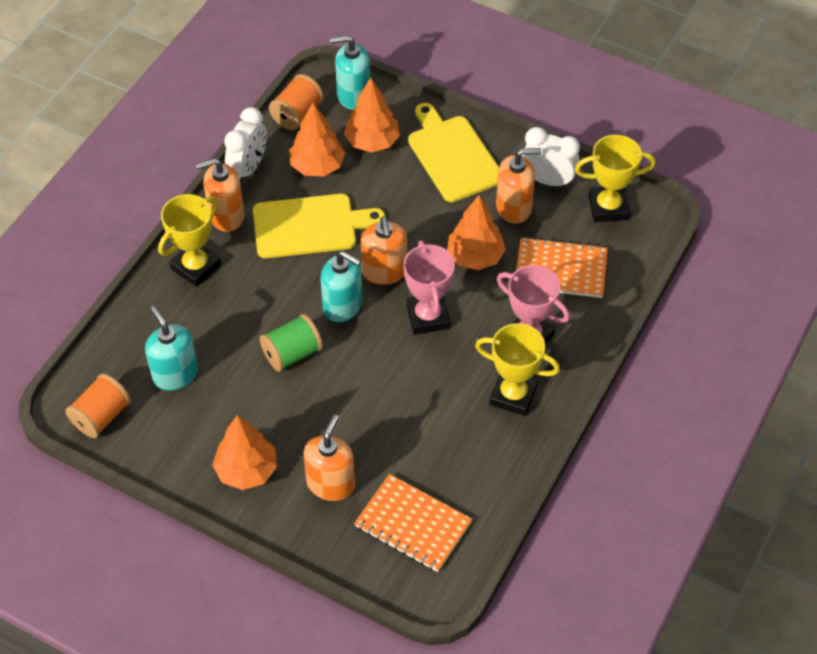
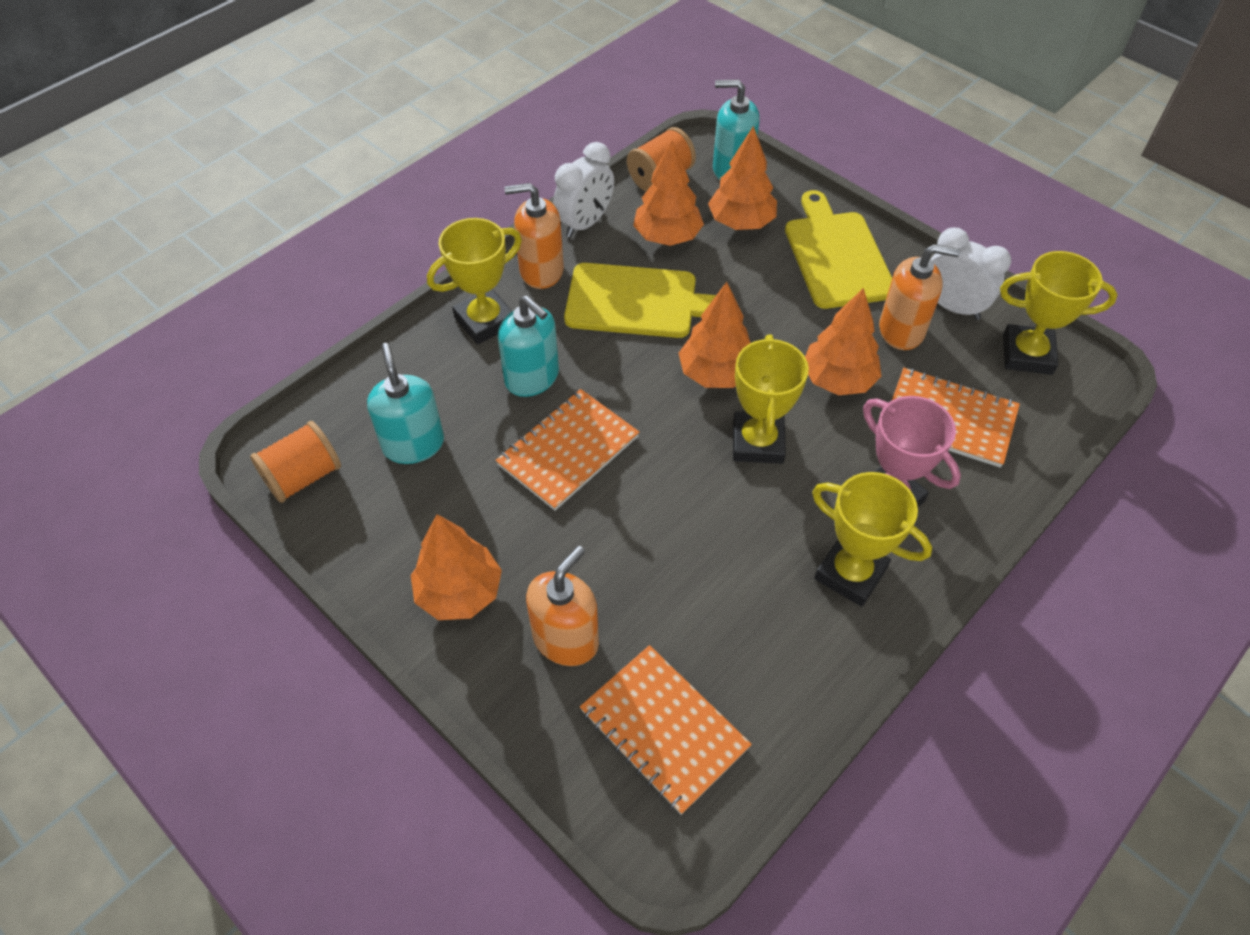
camera: 15 degrees right, 0 degrees up
green spool [260,314,323,372] -> orange notebook [496,389,639,511]
turquoise soap dispenser [320,251,362,323] -> turquoise soap dispenser moved to [498,295,559,397]
orange soap dispenser [361,217,407,285] -> orange tree [679,282,751,388]
pink trophy [403,240,455,335] -> yellow trophy [733,334,809,464]

